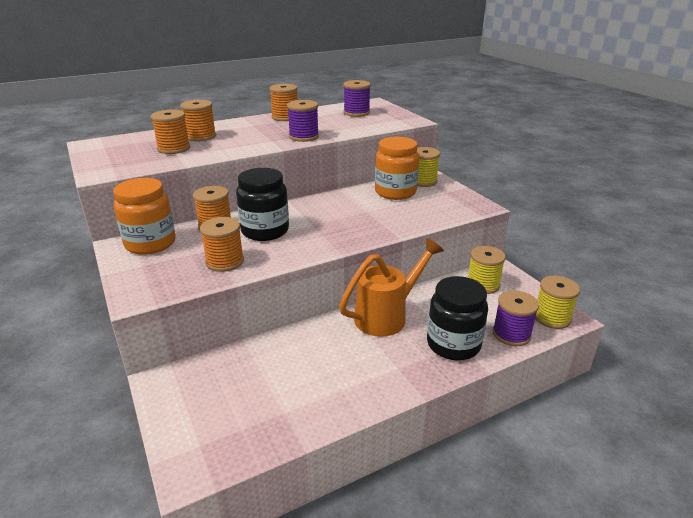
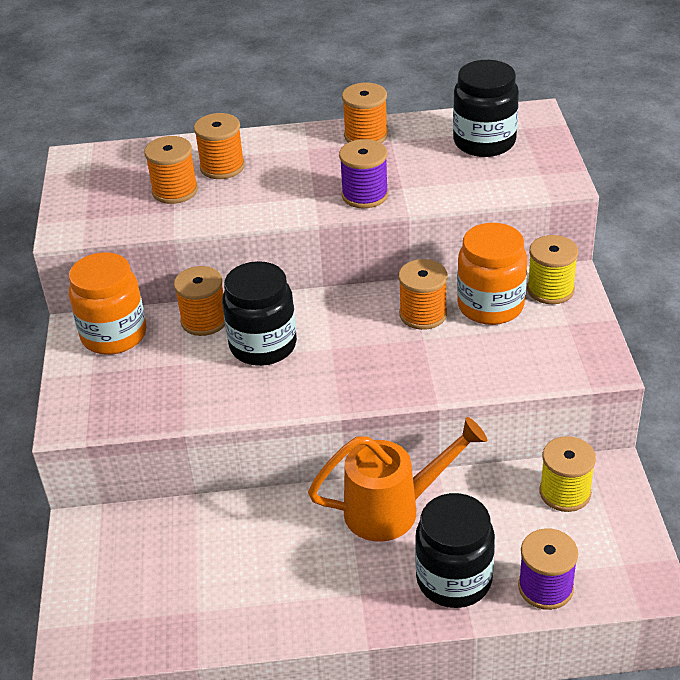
camera: 25 degrees right, 10 degrees up
orange spool [200,217,244,272] -> orange spool moved to [398,259,448,330]
purple spool [343,80,371,117] -> black jar [453,60,519,157]
yellow spool [535,276,580,329] -> none

